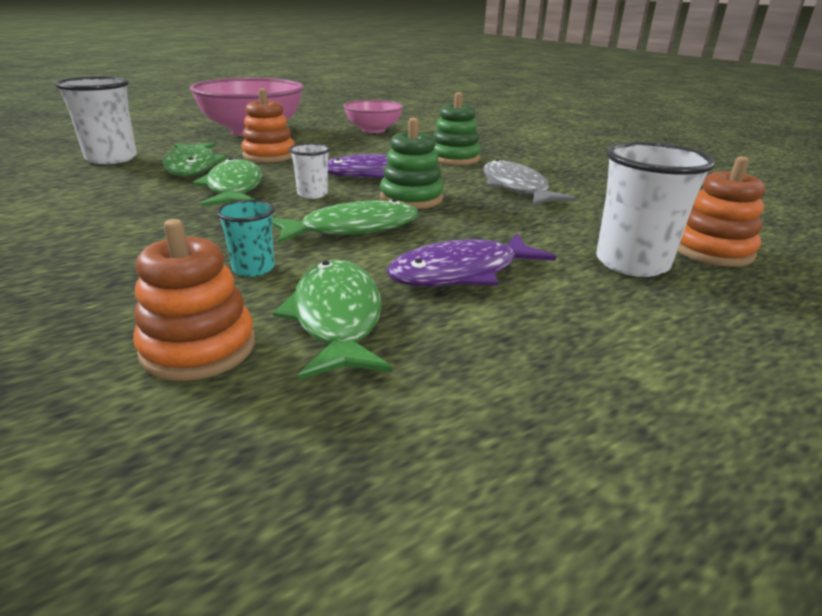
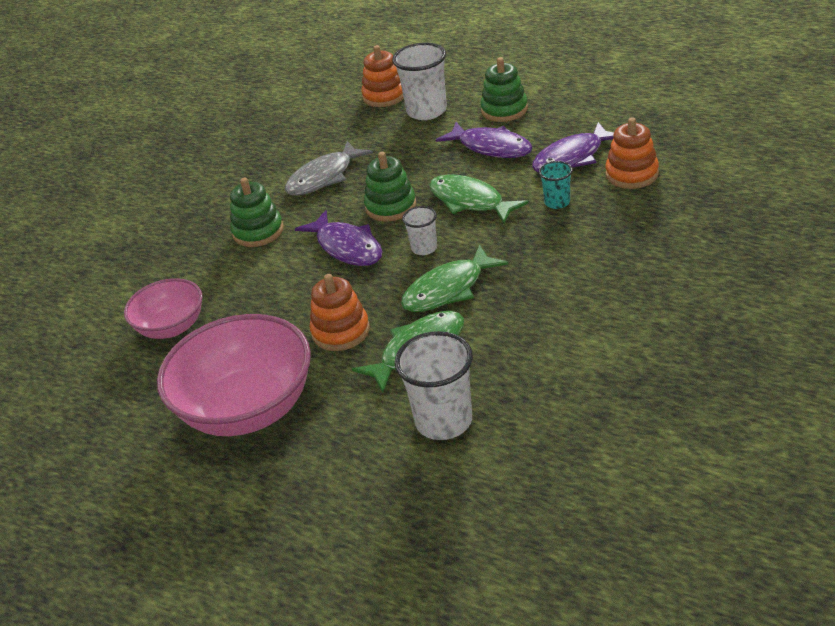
camera: 110 degrees left, 10 degrees up
green fish [273,260,392,380] -> purple fish [532,122,614,173]
none -> green stacking toy [480,57,528,122]

